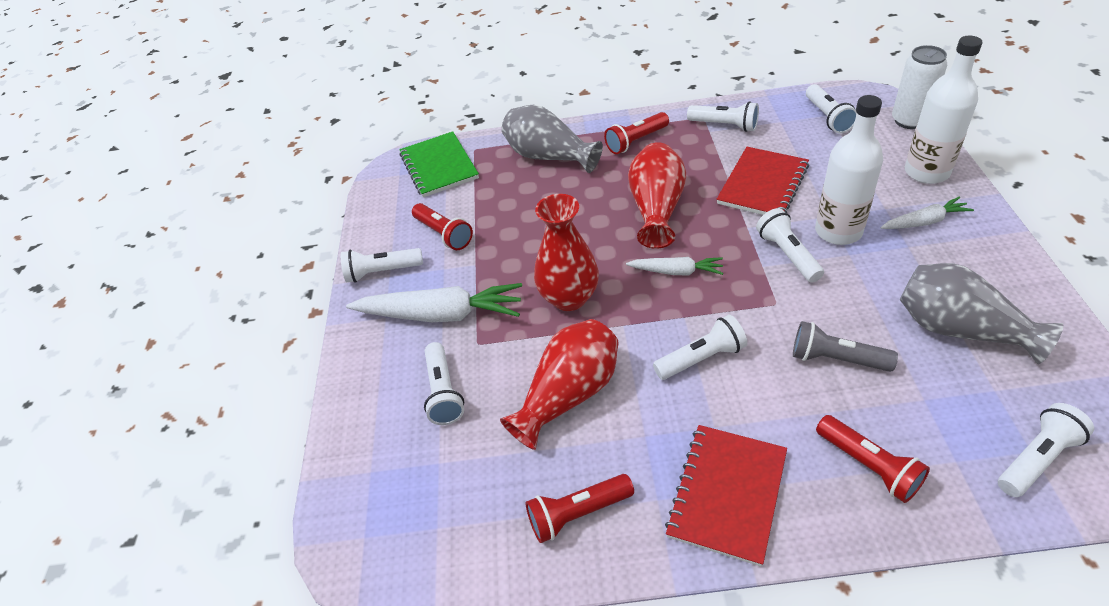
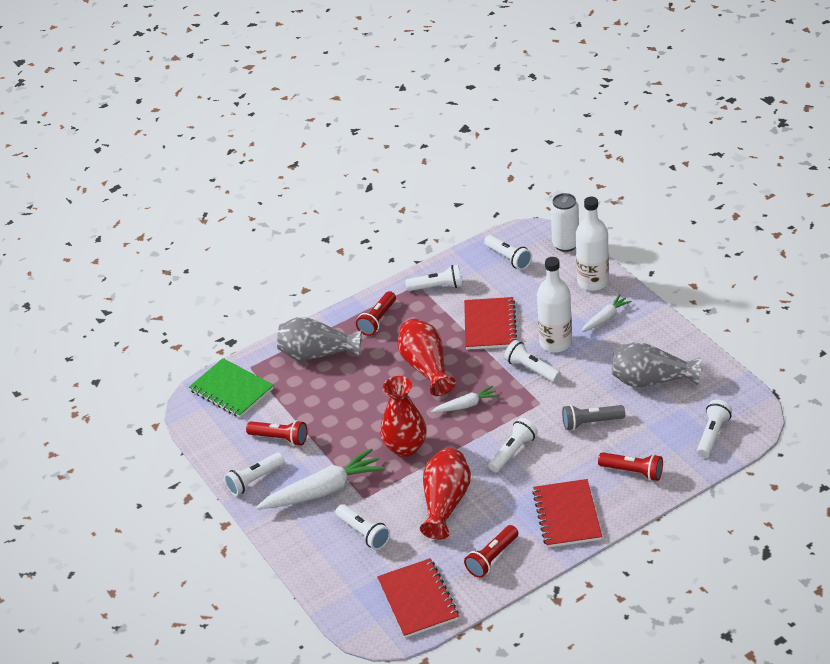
camera: 30 degrees left, 5 degrees down
none -> red notebook [377,558,459,638]

